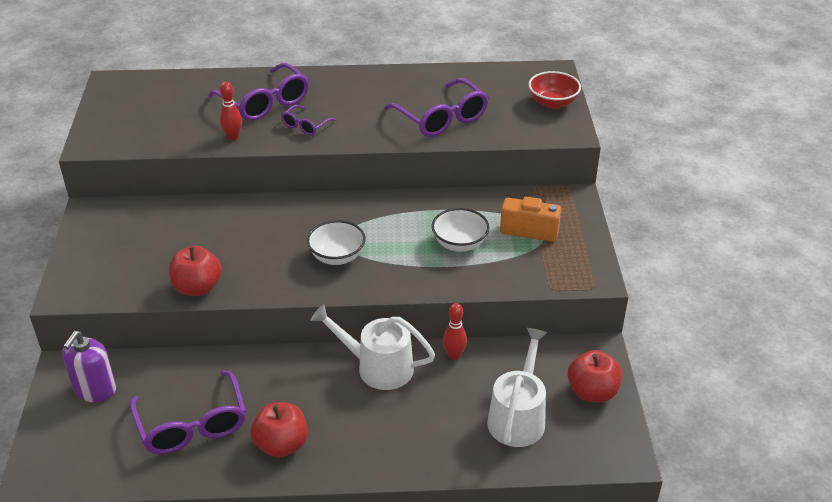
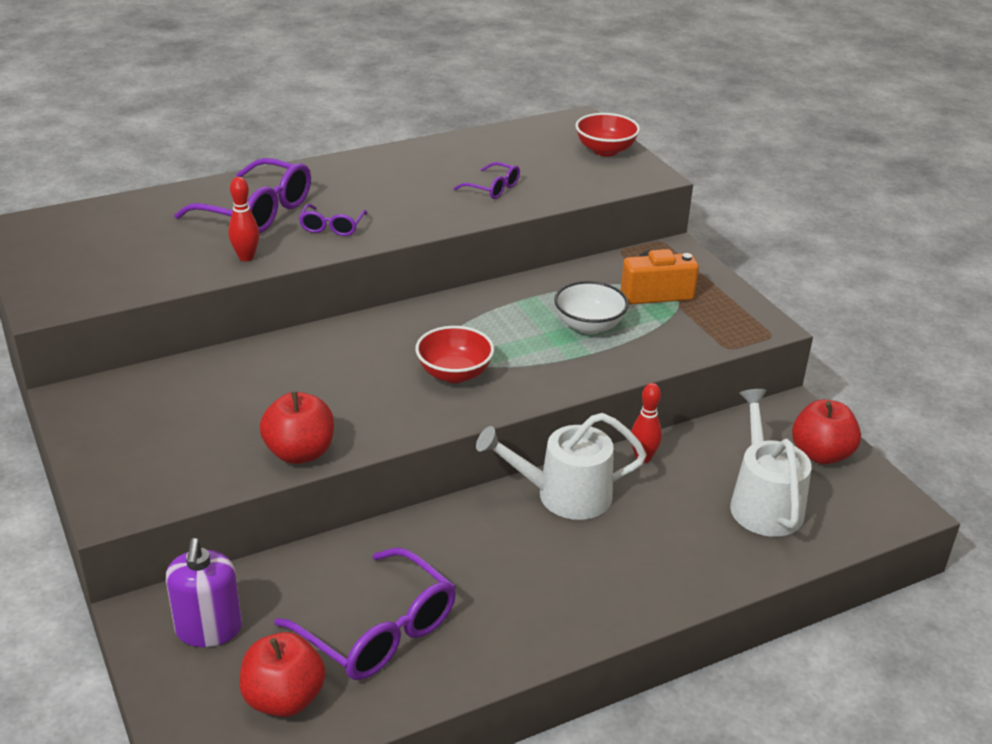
camera: 25 degrees left, 5 degrees down
red apple [251,402,308,458] -> red apple moved to [239,632,326,717]
white bowl [307,220,366,265] -> red bowl [415,326,494,383]
purple glasses [384,78,489,137] -> purple glasses [454,162,520,199], size x0.52

